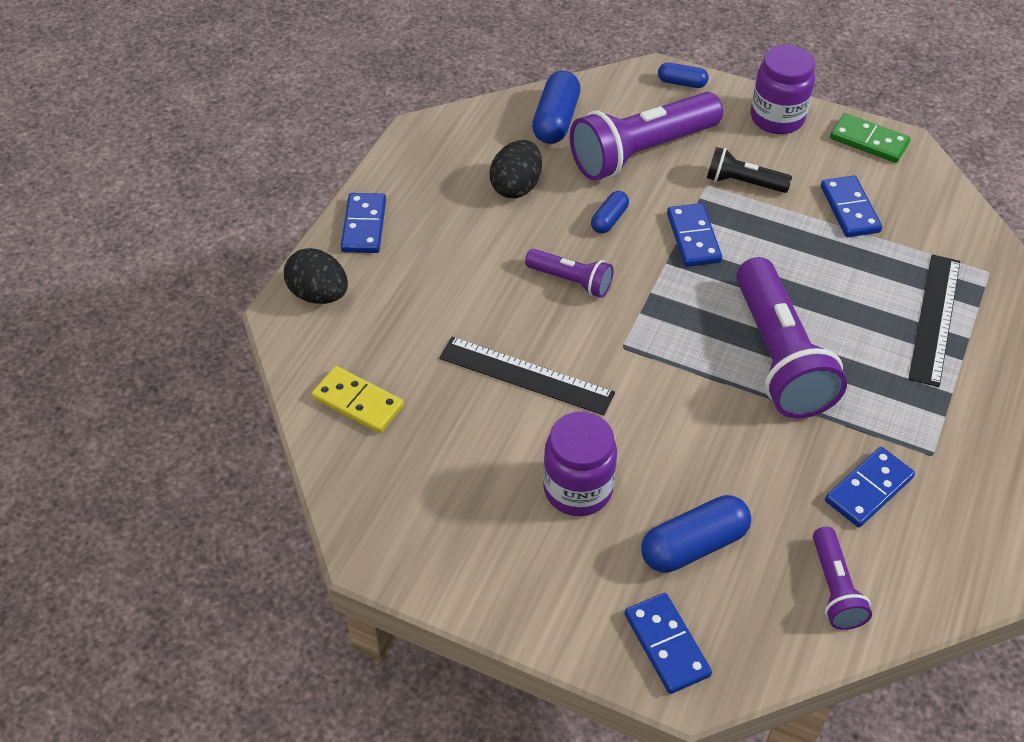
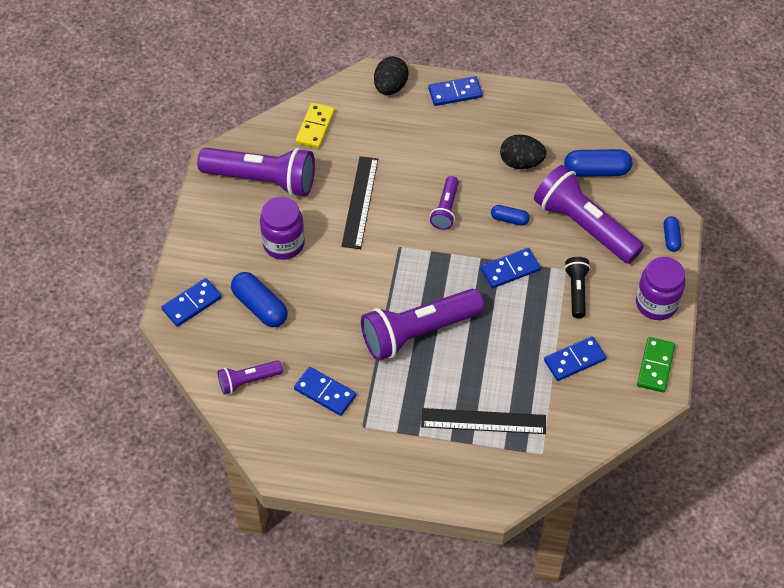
camera: 75 degrees right, 5 degrees up
none -> purple flashlight [197,148,315,197]

